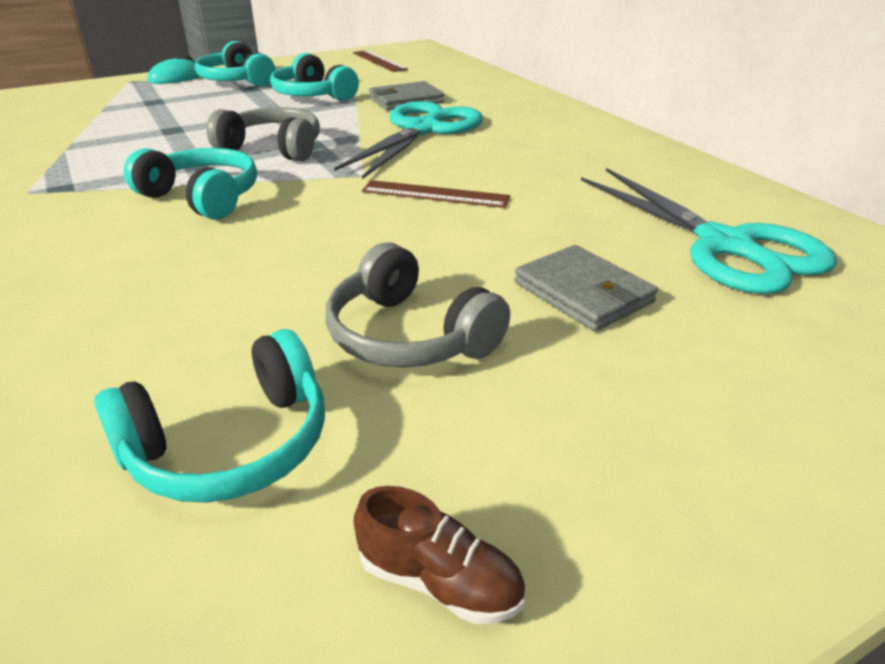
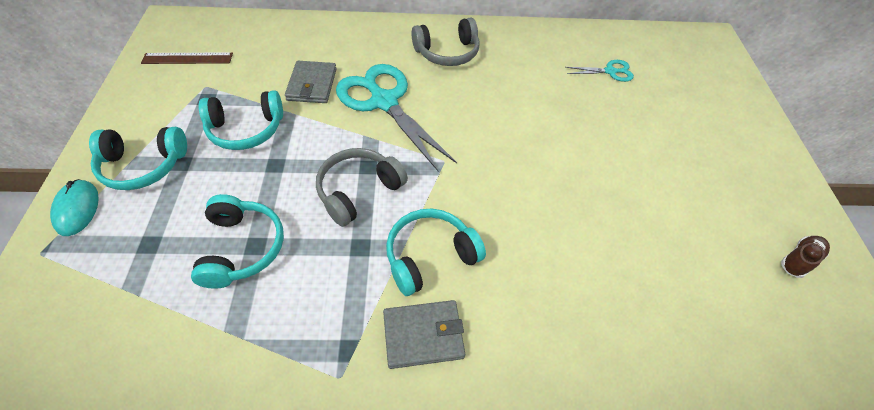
camera: 65 degrees left, 20 degrees up
turquoise headphones [94,329,325,503] -> turquoise headphones moved to [191,194,284,289]
grey headphones [326,242,510,368] -> grey headphones moved to [412,18,480,66]
brown ruler [362,180,511,208] -> none
grey wallet [514,245,658,331] -> grey wallet moved to [383,300,465,369]
turquoise scissors [581,168,837,294] -> turquoise scissors [565,60,634,82], size x0.47

